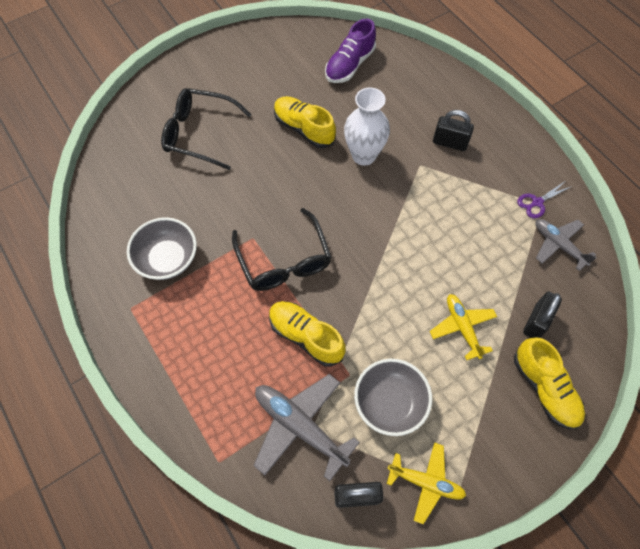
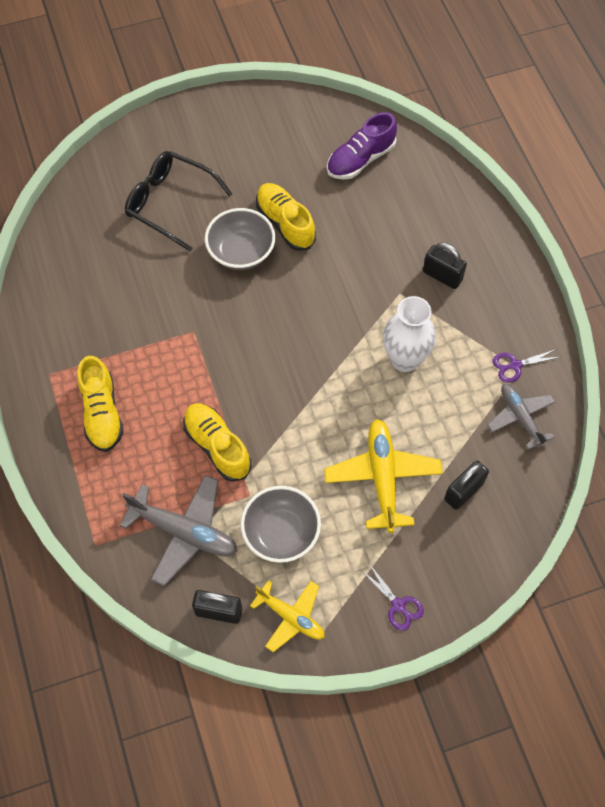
camera: 15 degrees right, 0 degrees up
grey bowl [127,217,197,280] -> grey bowl moved to [205,208,275,270]
black glasses [232,208,332,291] -> none
grey plane [253,374,360,481] -> grey plane turned 150 degrees clockwise [120,475,237,586]
white vase [344,88,390,166] -> white vase moved to [383,296,436,372]
yellow plane [430,294,497,360] -> yellow plane [324,419,443,533], size x1.54
yellow shoe [514,337,585,429] -> yellow shoe moved to [77,356,124,452]
none -> purple scissors [361,564,424,631]

